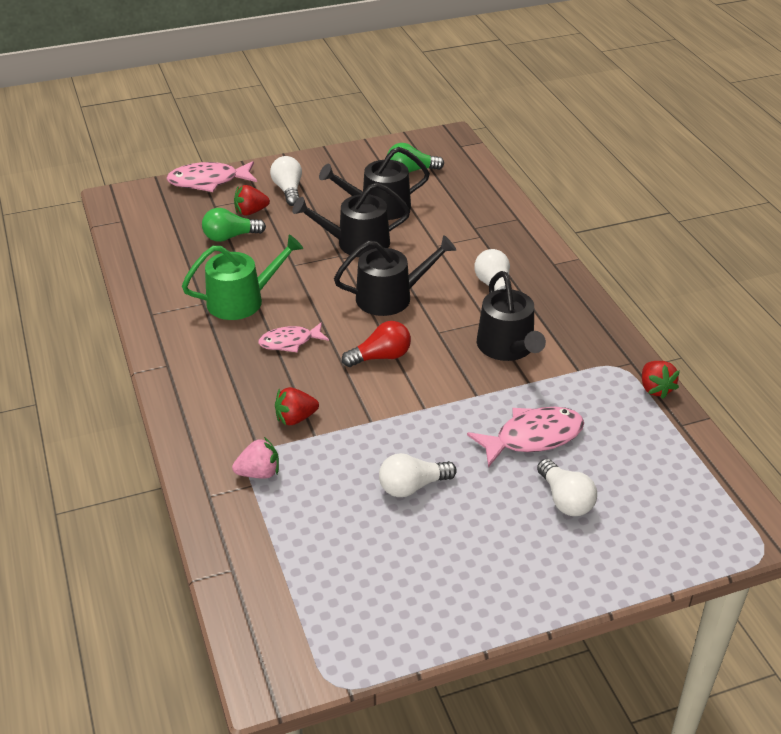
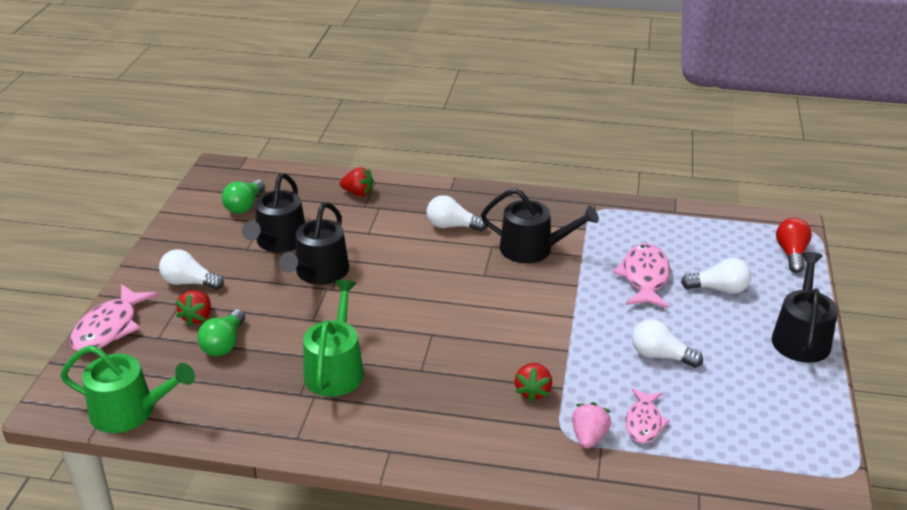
camera: 60 degrees left, 5 degrees down
pink fish [258,322,329,353] -> pink fish moved to [626,388,670,443]
black watering can [334,235,456,316] -> black watering can moved to [772,252,838,363]
red light bulb [342,321,411,367] -> red light bulb moved to [776,218,812,273]
white light bulb [379,453,457,497] -> white light bulb turned 105 degrees clockwise [632,319,703,368]
red strawberry [642,361,680,399] -> red strawberry moved to [340,167,374,197]
none -> green watering can [60,345,195,433]

